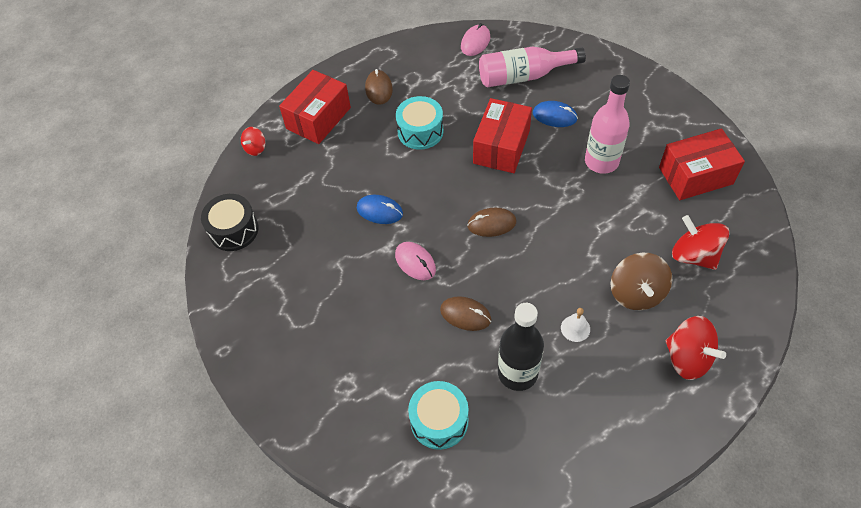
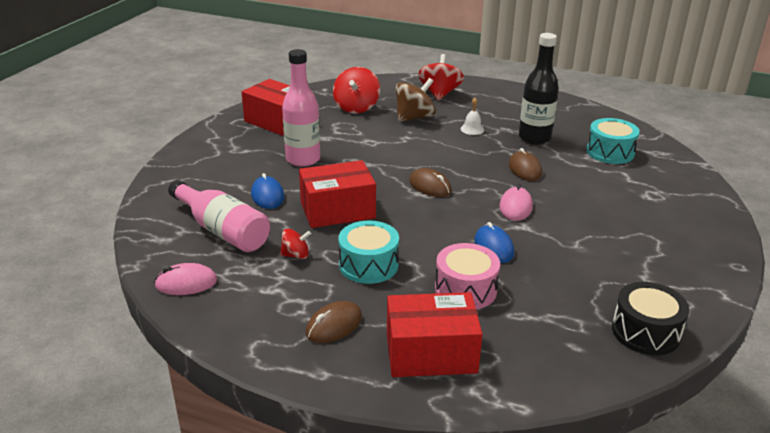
camera: 130 degrees left, 25 degrees down
red spinning top [241,127,266,156] -> red spinning top moved to [280,228,311,259]
none -> pink drum [435,243,500,309]

